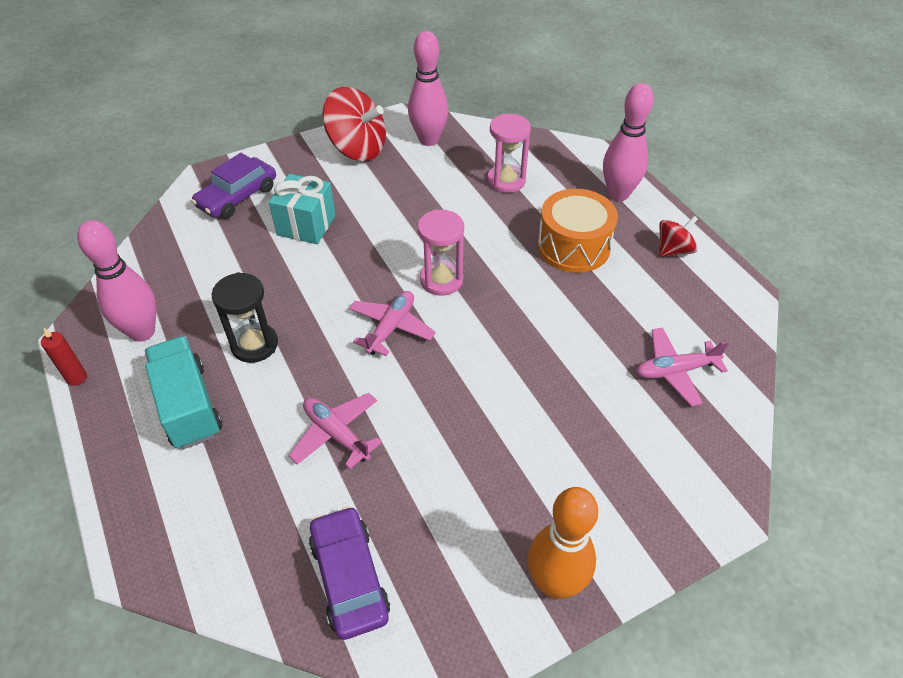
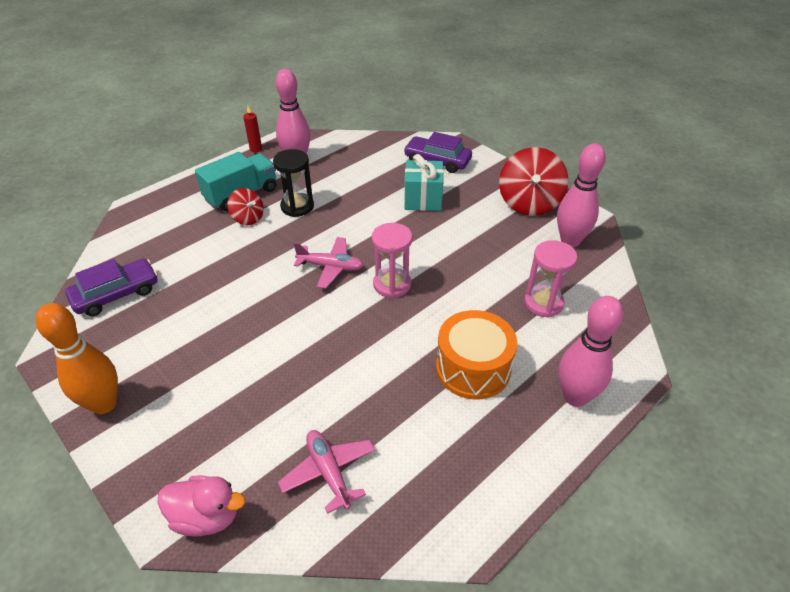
camera: 75 degrees right, 5 degrees down
pink plane [289,393,382,469] -> none
red spinning top [659,216,698,257] -> red spinning top moved to [228,188,264,225]
none -> pink duck [157,475,245,537]

